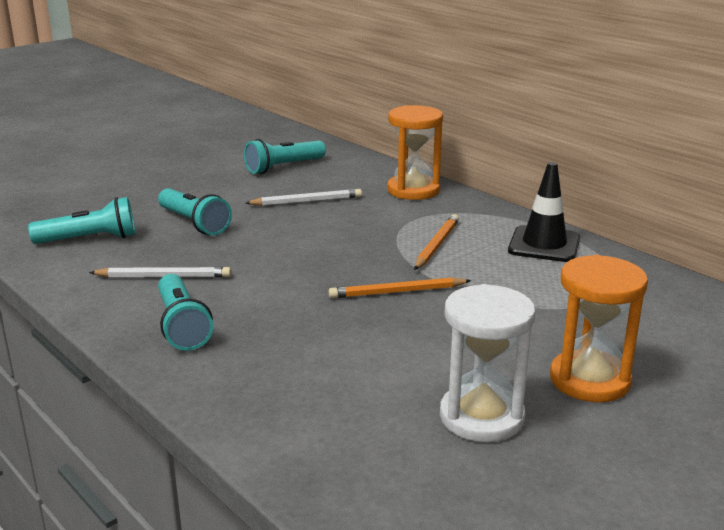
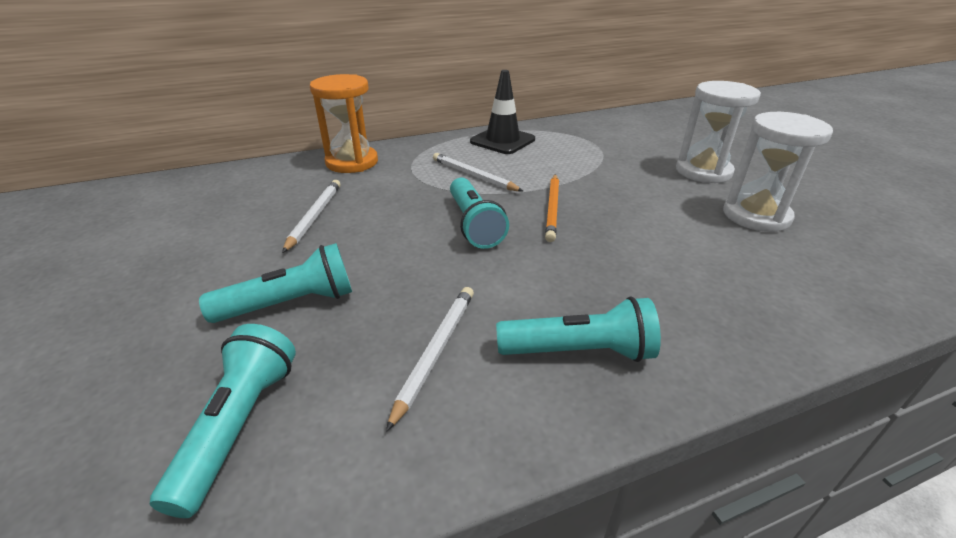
camera: 70 degrees left, 10 degrees up
turquoise flashlight [244,139,326,174] -> turquoise flashlight moved to [450,178,509,249]
orange pencil [414,214,459,270] -> white pencil [433,153,523,191]
orange hourglass [550,255,648,402] -> white hourglass [676,81,761,184]

